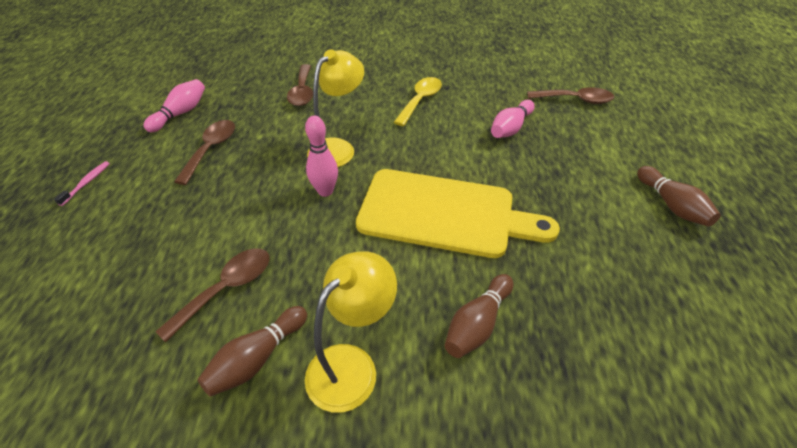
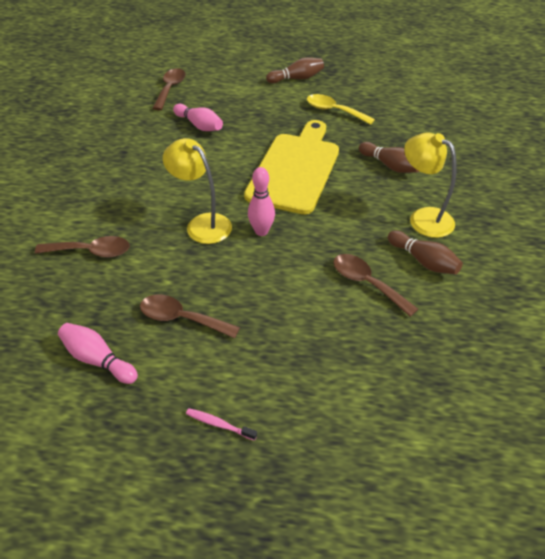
camera: 85 degrees left, 0 degrees up
yellow spoon [394,77,442,126] -> yellow spoon moved to [307,94,375,125]

